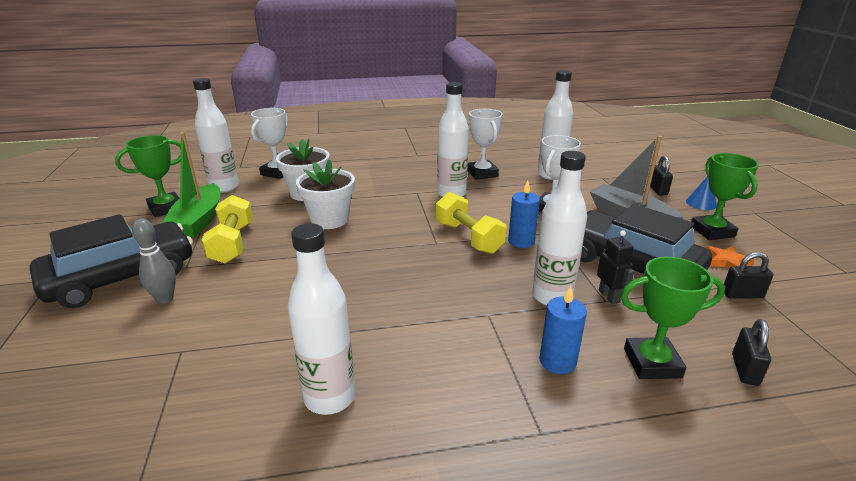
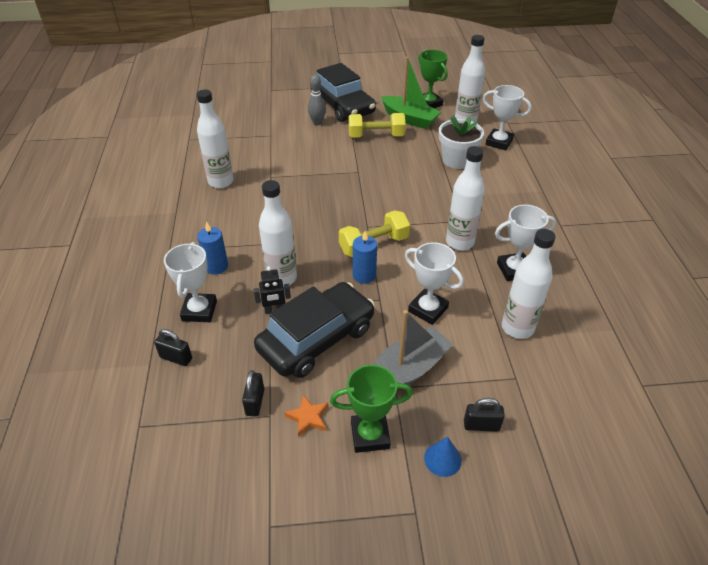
camera: 95 degrees right, 15 degrees up
green boat [162,132,220,238] -> green boat turned 150 degrees counterclockwise [381,57,441,129]
white flower pot [296,159,355,229] -> none
green trophy [621,257,725,379] -> white trophy [164,242,217,322]

